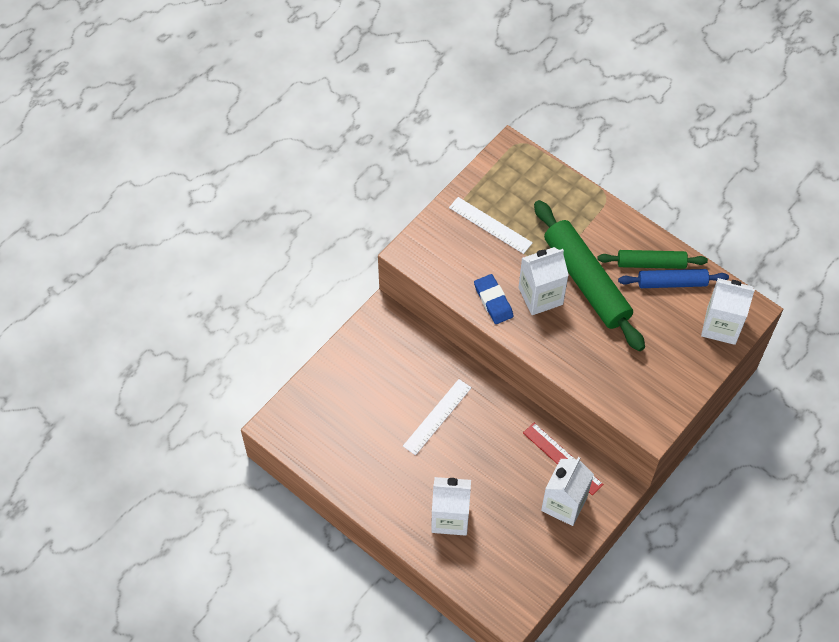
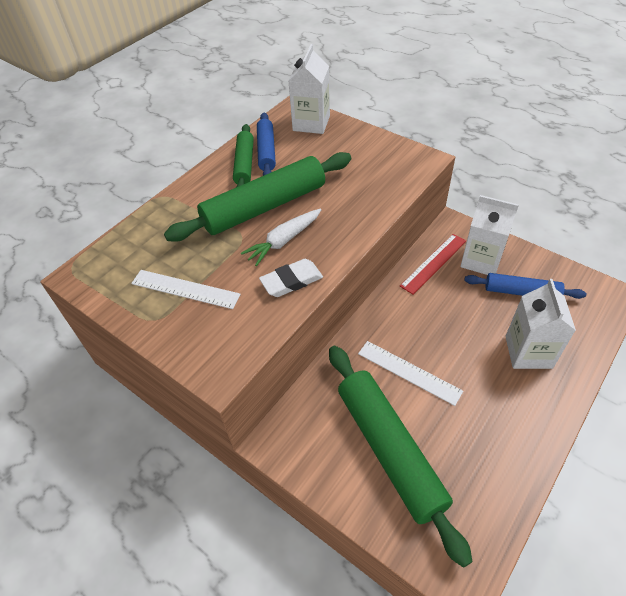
camera: 90 degrees left, 10 degrees down
white ruler [449,197,533,254] -> white ruler turned 75 degrees clockwise [131,270,241,309]
blue eraser [474,274,514,324] -> white eraser [259,259,323,297]
white carton [518,247,569,315] -> white carrot [241,209,321,266]
none -> green rolling pin [329,346,472,568]
none -> blue rolling pin [464,273,586,299]

